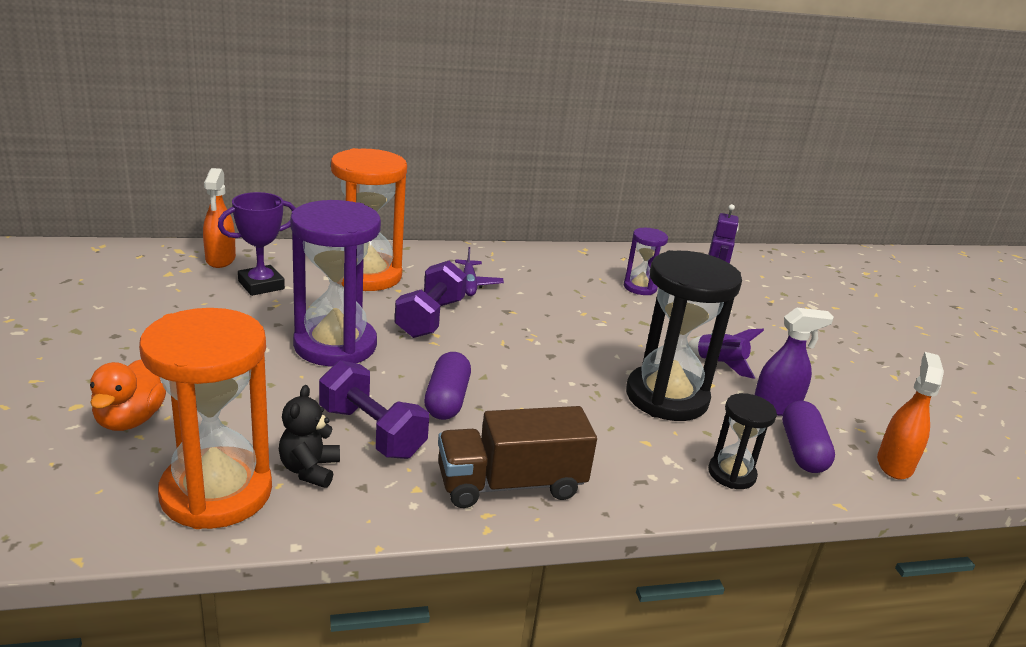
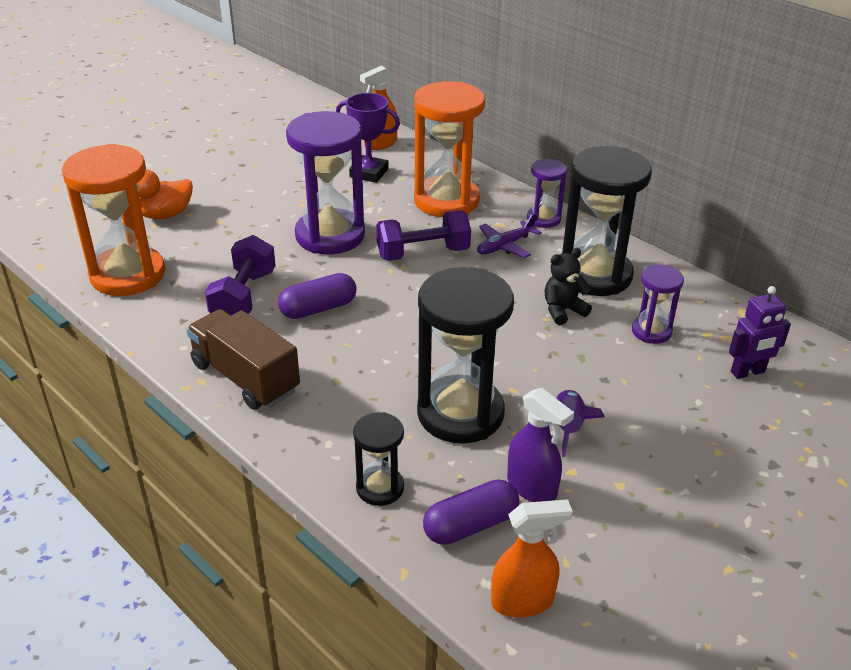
camera: 60 degrees right, 10 degrees up
black teddy bear [279,385,340,488] -> black teddy bear moved to [545,248,592,325]
none -> purple hourglass [527,159,567,228]
none -> black hourglass [562,146,652,296]

